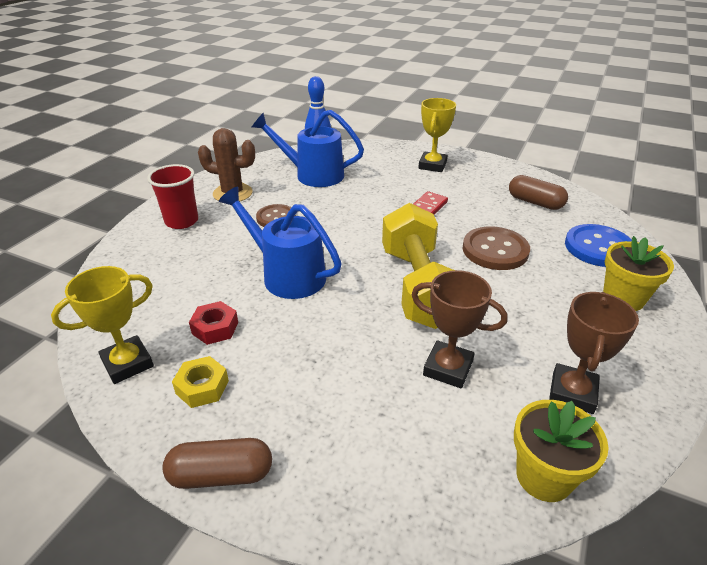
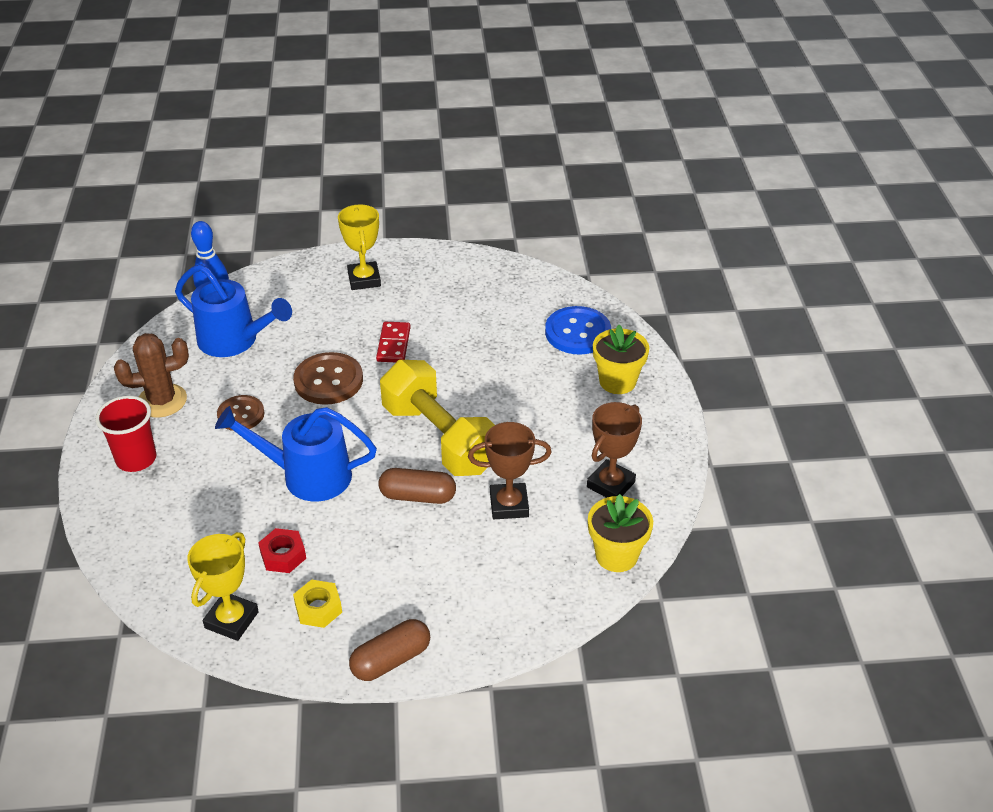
camera: 30 degrees left, 5 degrees up
blue watering can [252,110,364,187] -> blue watering can turned 135 degrees counterclockwise [175,264,292,357]
brown button [462,227,530,270] -> brown button moved to [293,352,363,405]
brown capsule [509,175,568,210] -> brown capsule moved to [378,468,456,504]
brown trophy [549,292,639,414] -> brown trophy turned 45 degrees clockwise [587,402,642,498]

